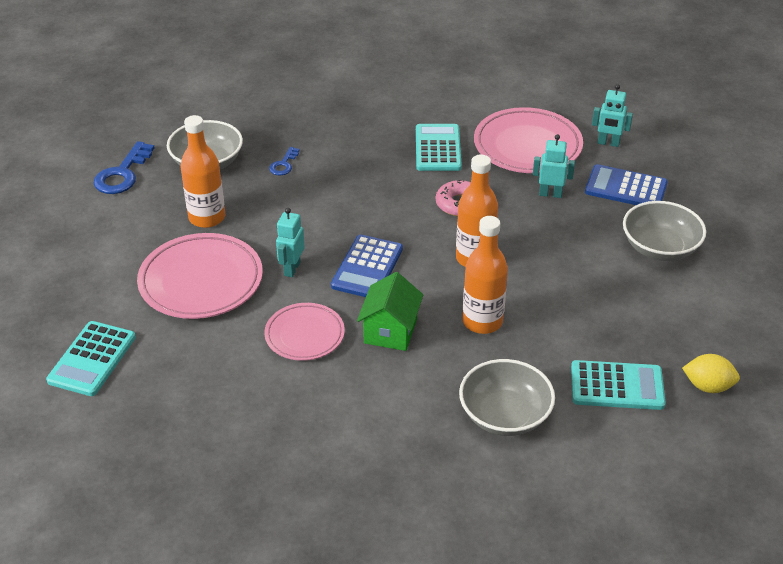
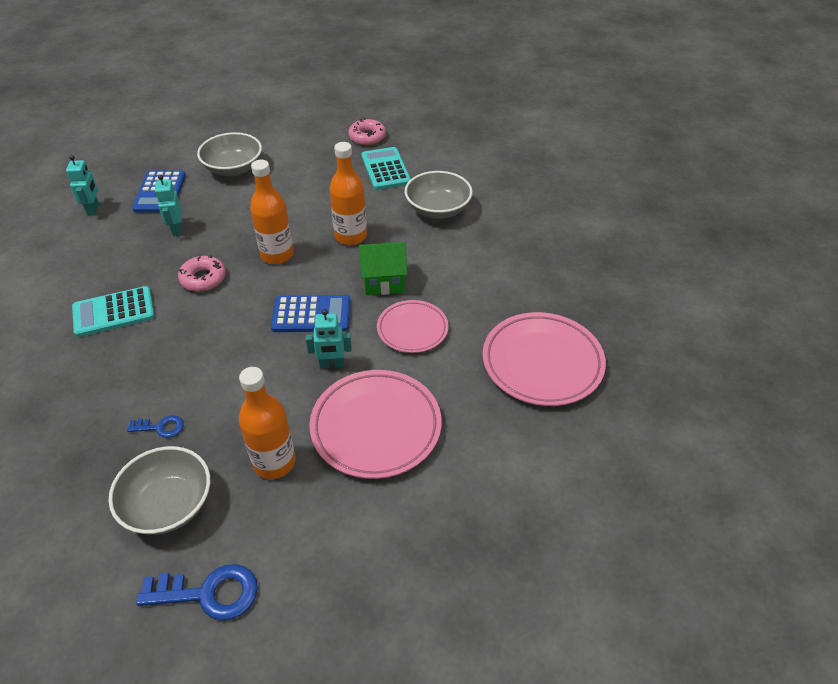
camera: 110 degrees left, 5 degrees up
turquoise calculator [46,321,136,396] -> none
pink plate [474,107,583,173] -> pink plate moved to [482,312,606,406]
yellow lemon [682,354,740,393] -> pink donut [348,118,386,145]

